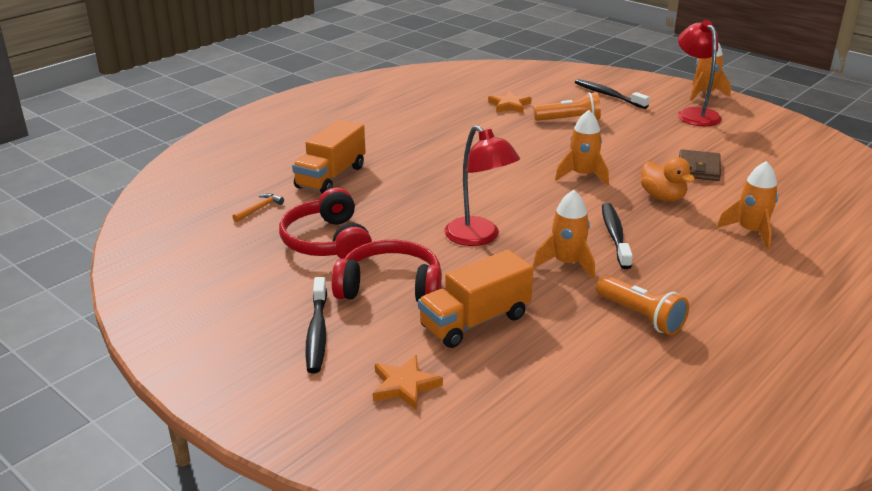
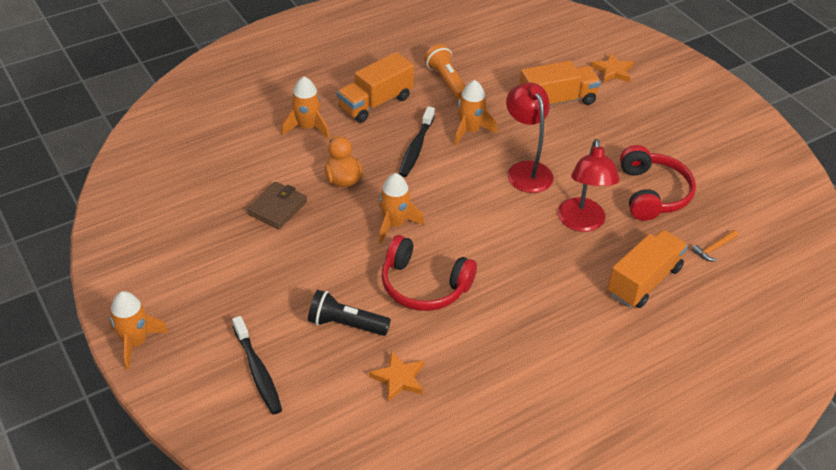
camera: 165 degrees left, 15 degrees up
black toothbrush [305,277,327,373] -> none
red headphones [332,240,442,302] -> red headphones moved to [381,235,477,311]
orange flashlight [534,92,601,121] -> black flashlight [308,290,391,336]
red lamp [678,20,722,126] -> red lamp moved to [558,139,620,232]
none -> orange truck [337,52,414,123]

